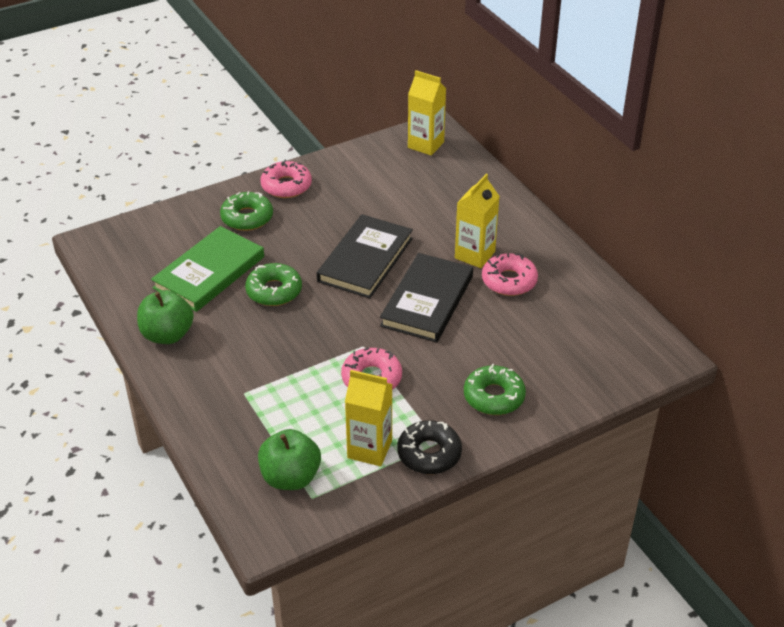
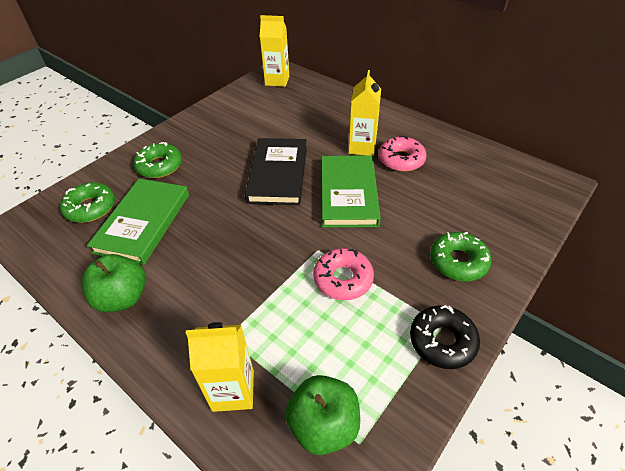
camera: 20 degrees left, 5 degrees up
green donut [245,263,302,306] -> green donut moved to [60,182,115,223]
pink donut [261,160,312,198] -> none
yellow carton [345,370,392,466] -> yellow carton moved to [186,322,254,412]
black book [380,253,473,342] -> green book [322,155,381,228]

